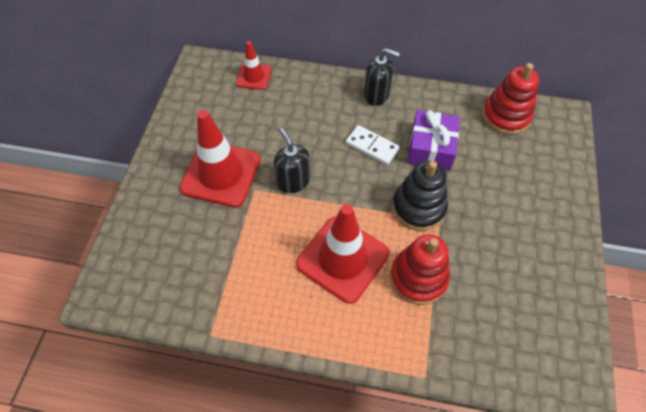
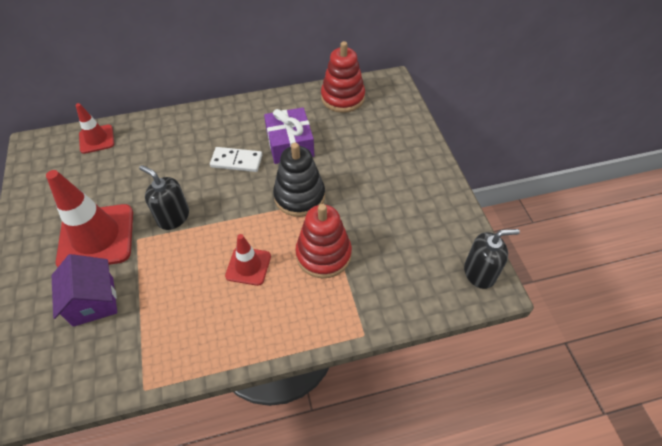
camera: 25 degrees left, 5 degrees down
red traffic cone [296,204,389,304] -> red traffic cone [225,234,271,286], size x0.54
black soap dispenser [364,48,400,106] -> black soap dispenser moved to [464,229,520,289]
none -> purple house [52,254,117,327]

